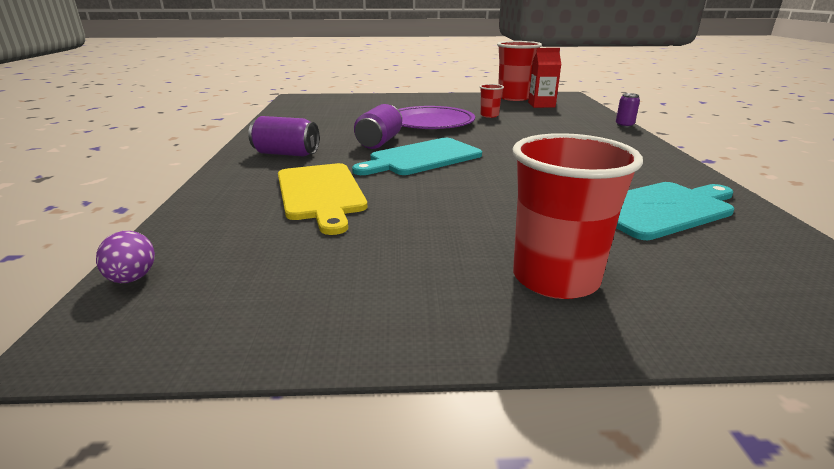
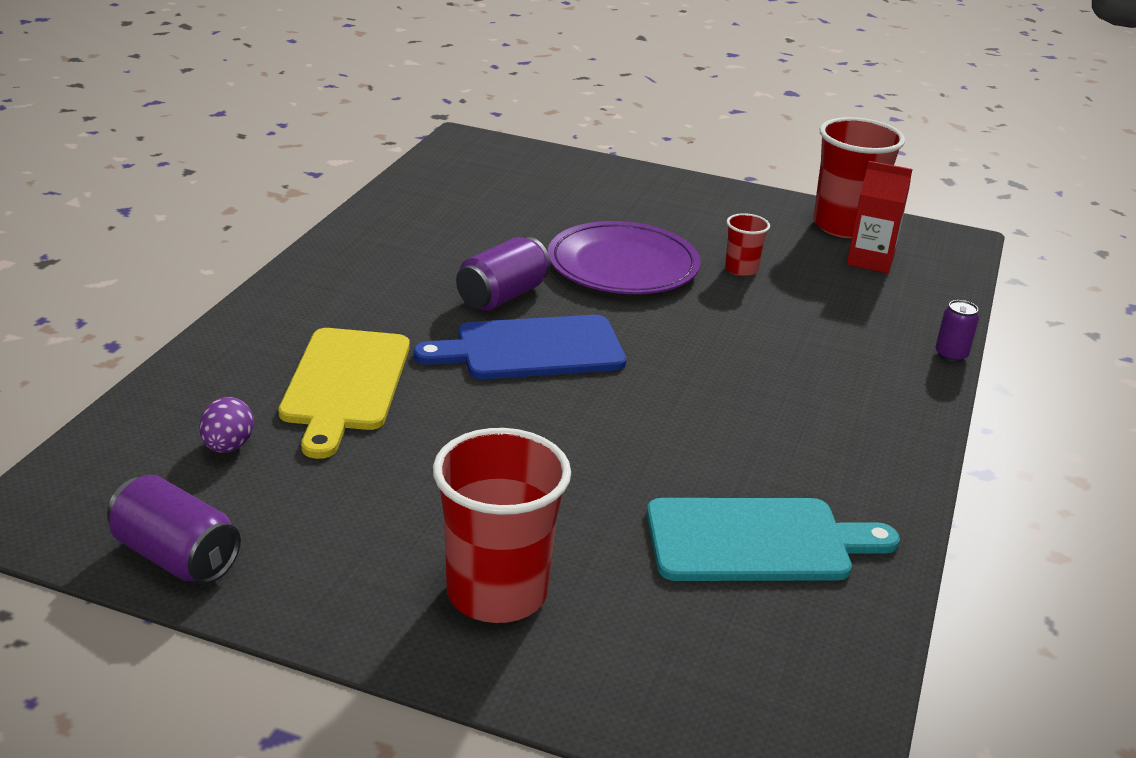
camera: 20 degrees right, 5 degrees up
purple egg [96,231,155,283] -> purple egg moved to [199,397,254,453]
purple can [248,116,320,157] -> purple can moved to [107,475,241,584]
turquoise cutting board [352,138,482,175] -> blue cutting board [414,315,626,379]

